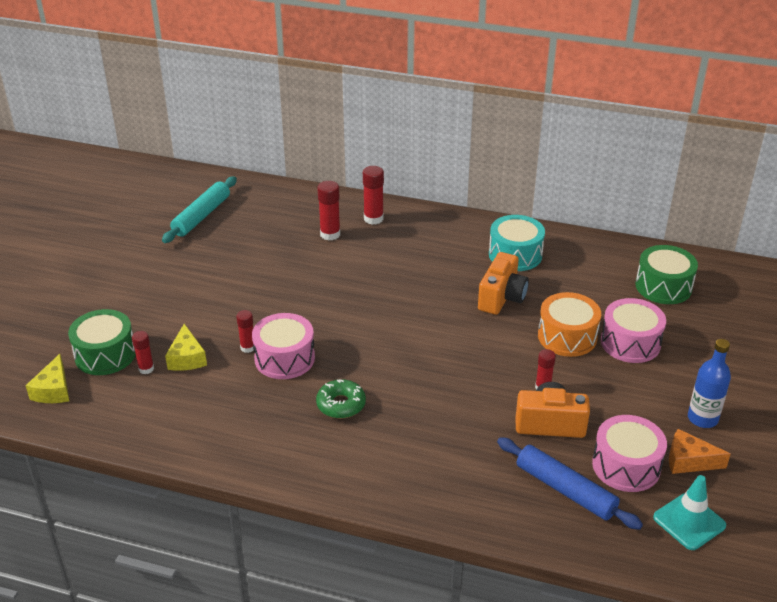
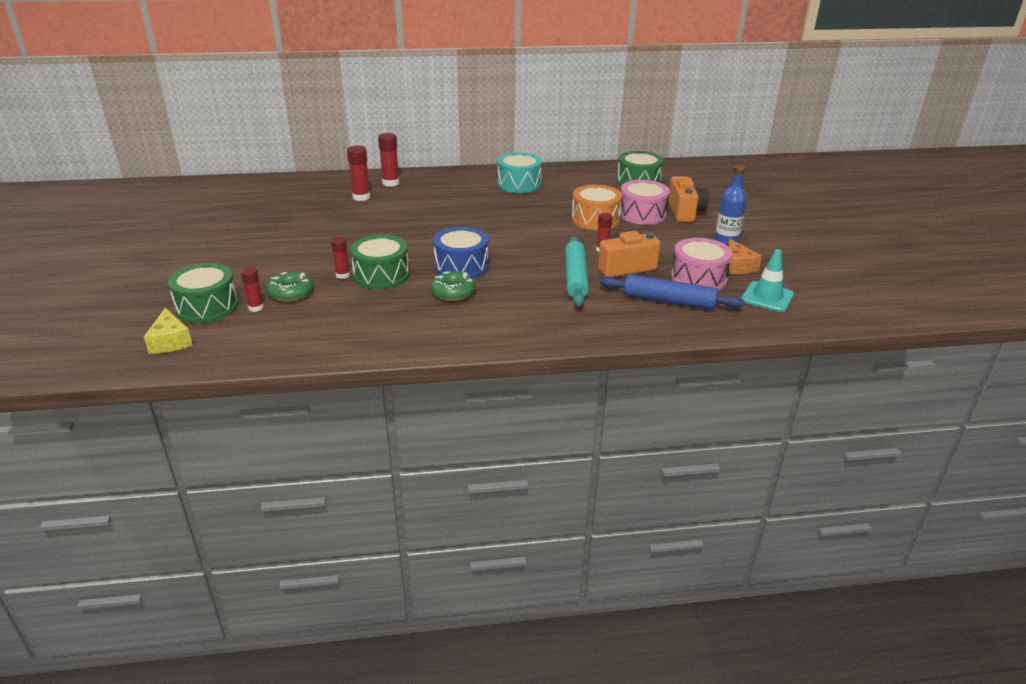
camera: 25 degrees left, 5 degrees down
turquoise rolling pin [162,176,237,243] -> turquoise rolling pin moved to [565,236,589,306]
yellow cheese [165,324,207,371] -> green donut [266,272,313,302]
pink drum [252,313,315,379] -> green drum [350,235,409,289]
orange camera [478,252,529,315] -> orange camera moved to [668,176,709,222]
orange cheese [669,429,731,474] -> orange cheese turned 90 degrees counterclockwise [728,238,762,274]
none -> blue drum [433,227,489,278]

